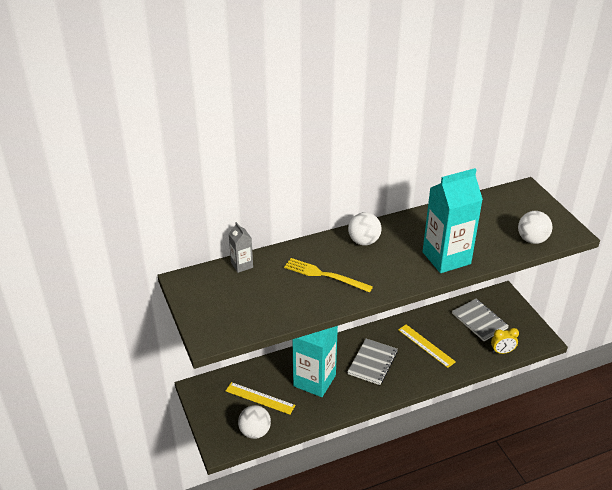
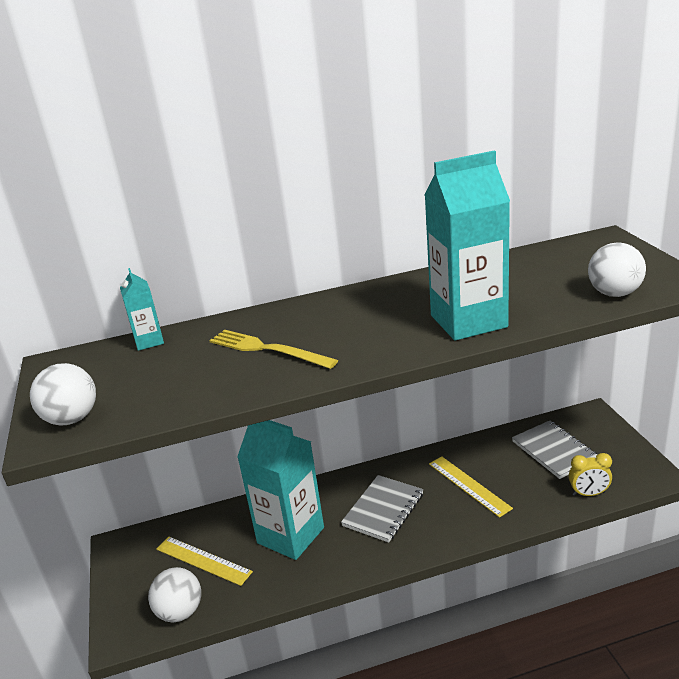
camera: 10 degrees right, 10 degrees down
grey carton [228,222,253,273] -> turquoise carton [120,268,164,351]
white ball [348,212,382,245] -> white ball moved to [30,363,96,426]

